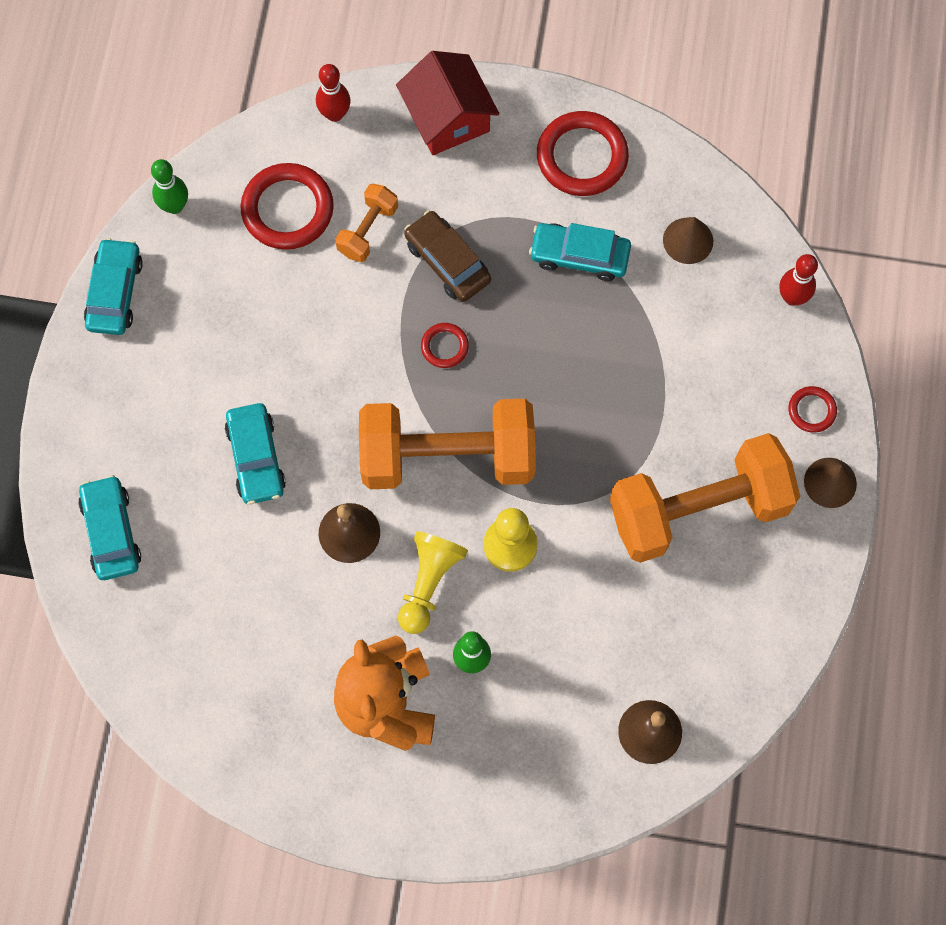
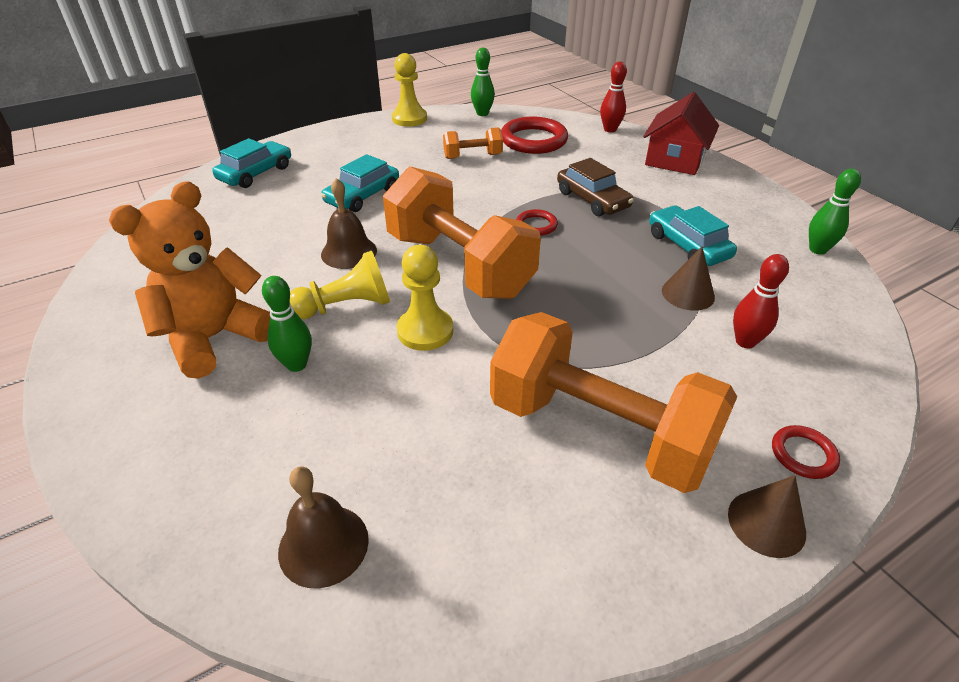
camera: 50 degrees right, 30 degrees down
turquoise car [84,238,143,335] -> yellow pawn [392,53,427,127]
orange dumbbell [335,184,398,262] -> orange dumbbell moved to [443,127,503,159]
brown car [404,211,491,302] -> brown car turned 135 degrees clockwise [557,158,634,216]
red ring [537,111,629,196] -> none
brown cone [663,217,713,264] -> brown cone moved to [662,247,715,311]
red bowling pin [779,254,818,306] -> red bowling pin moved to [733,254,789,348]
none -> green bowling pin [809,169,861,255]

